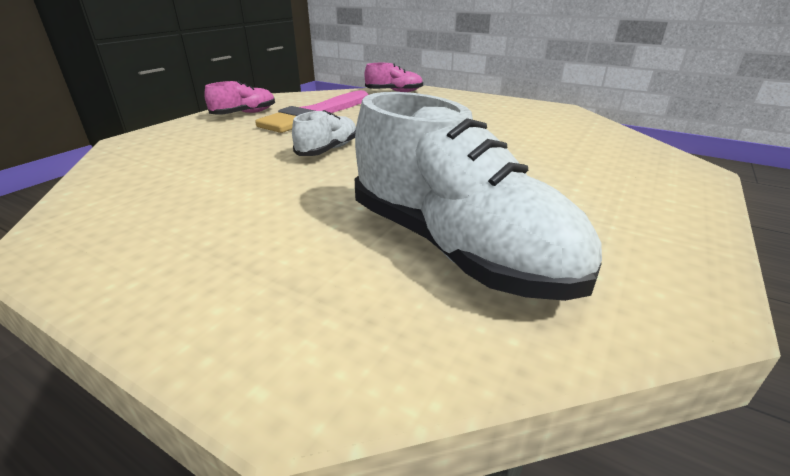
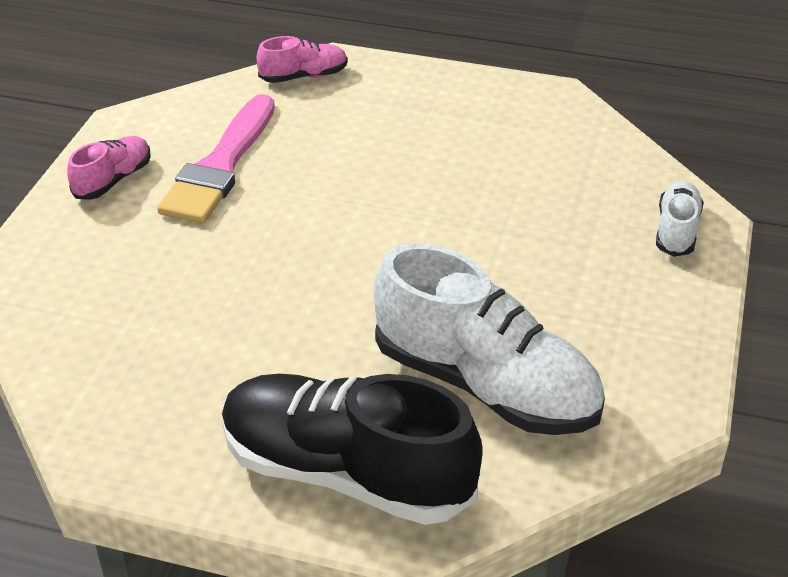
camera: 15 degrees left, 10 degrees up
white shoe [292,110,356,156] -> white shoe moved to [656,181,704,257]
none -> black shoe [222,373,483,525]

